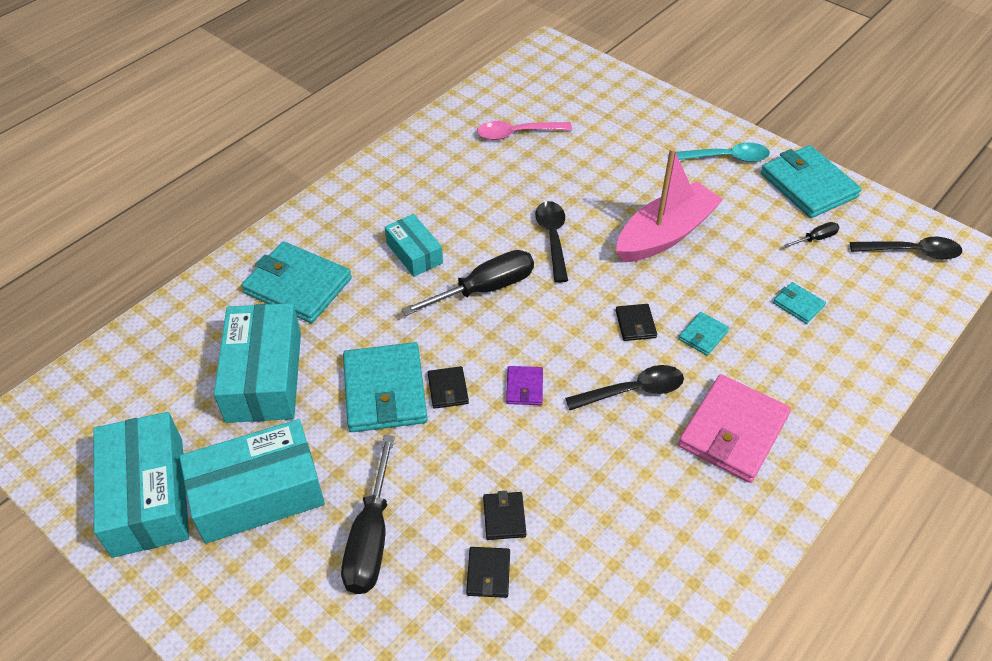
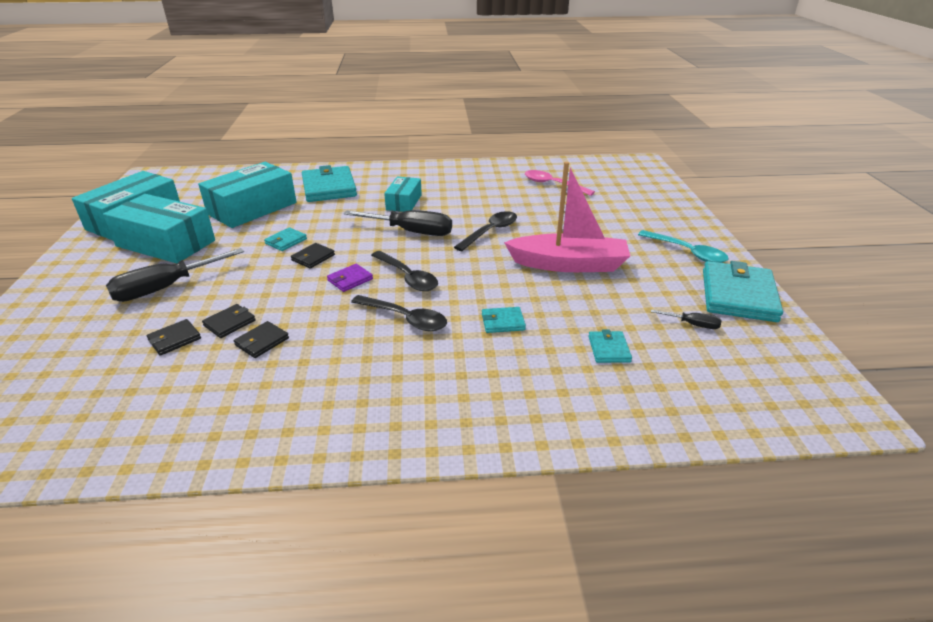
camera: 45 degrees right, 15 degrees down
turquoise wallet [343,342,428,432] -> turquoise wallet [264,227,307,251], size x0.47
black wallet [616,304,657,341] -> black wallet moved to [234,321,289,358]
pink wallet [678,374,791,483] -> none
black spoon [850,237,962,260] -> black spoon moved to [371,251,438,291]

